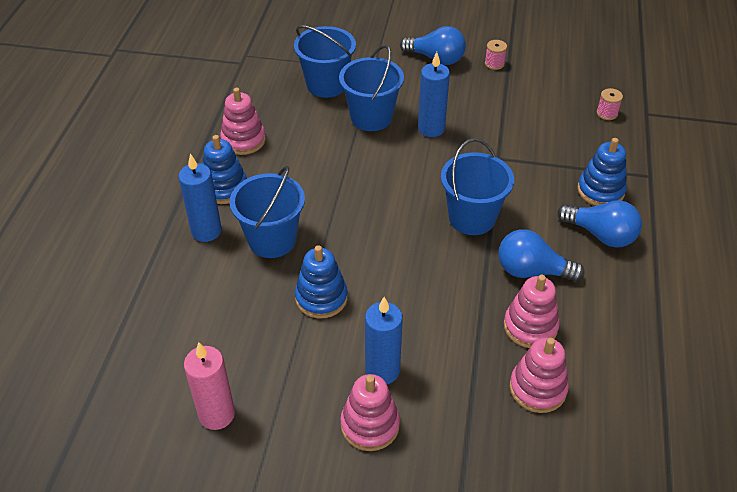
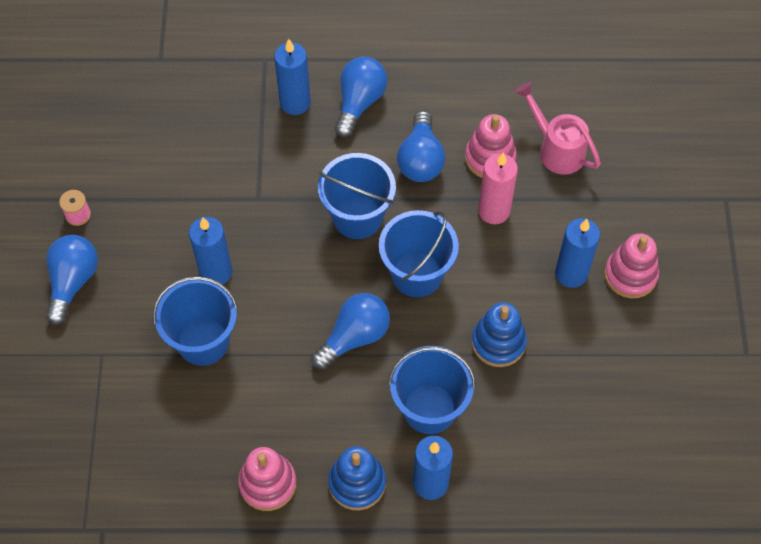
camera: 100 degrees left, 15 degrees up
pink candle [184,342,235,430] -> pink candle moved to [478,153,518,224]
blue bucket [294,25,356,98] -> blue bucket moved to [379,210,459,297]
pink stacking toy [510,338,569,413] -> pink watering can [515,82,601,175]
blue stacking toy [577,138,627,206] -> blue candle [274,39,311,115]
pink spool [597,88,623,120] -> none
none -> blue light bulb [311,293,390,370]

